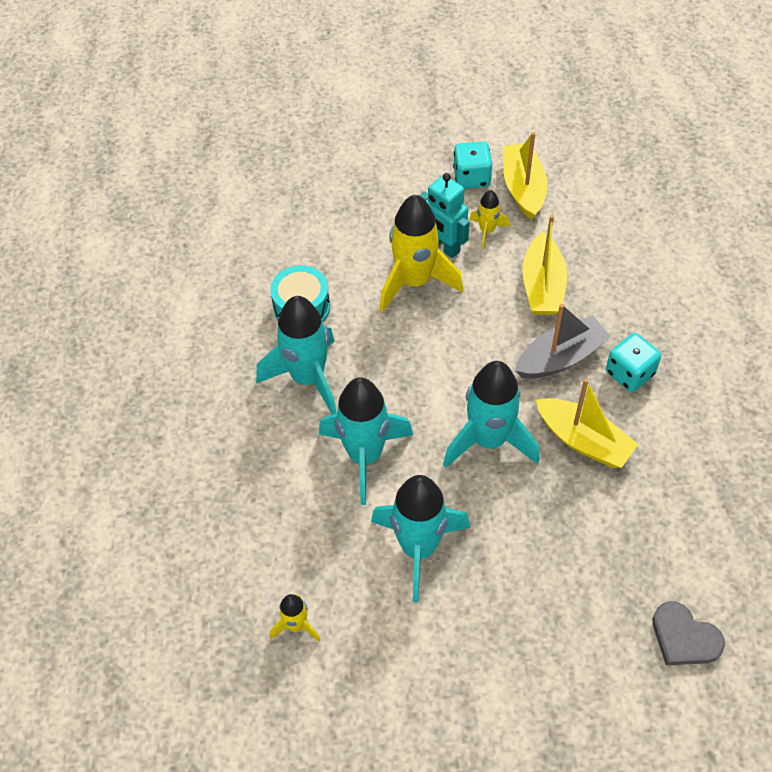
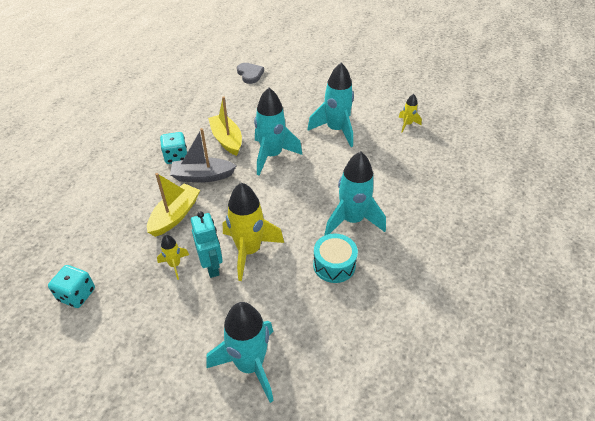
camera: 155 degrees left, 10 degrees down
turquoise rocket [319,377,413,505] -> turquoise rocket moved to [206,302,274,403]
turquoise dice [453,142,492,189] -> turquoise dice moved to [48,265,95,308]
yellow boat [503,132,547,220] -> none

